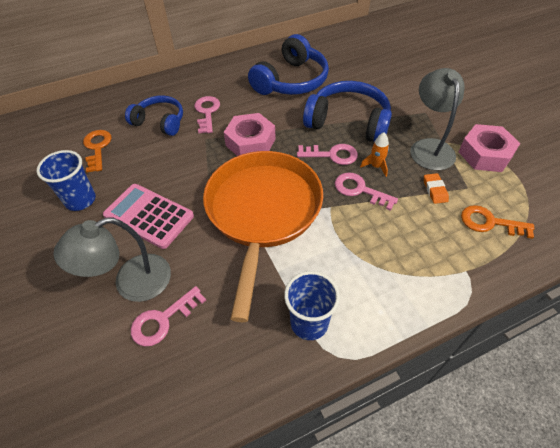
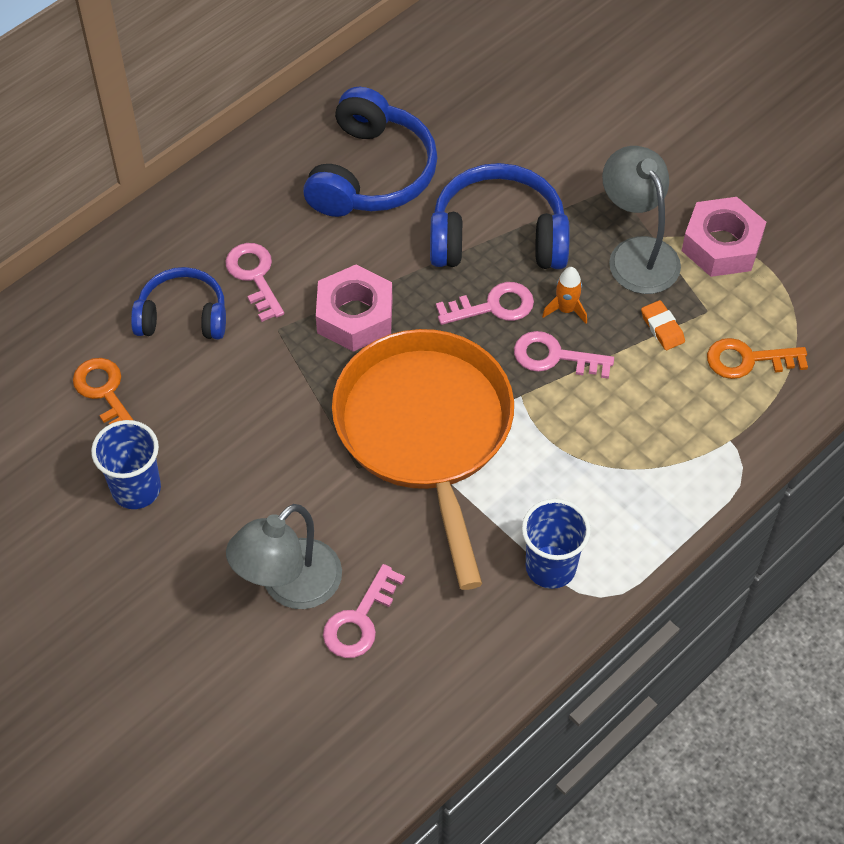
camera: 20 degrees left, 5 degrees up
pink calculator [103,184,194,249] -> none

